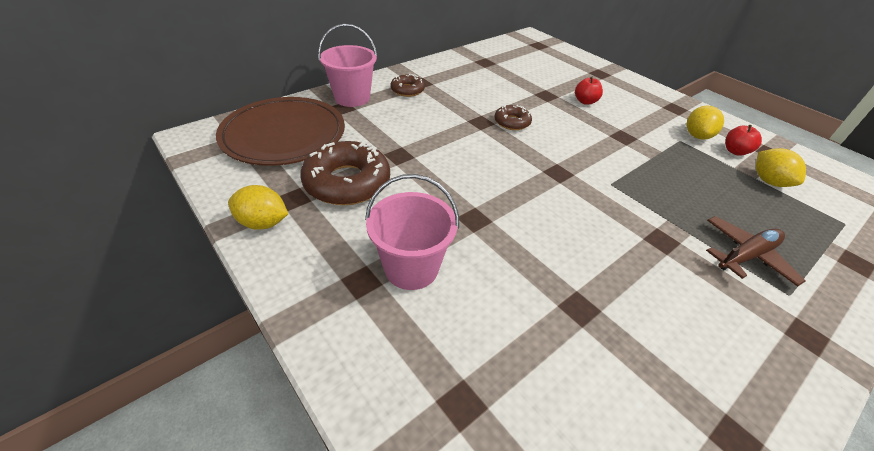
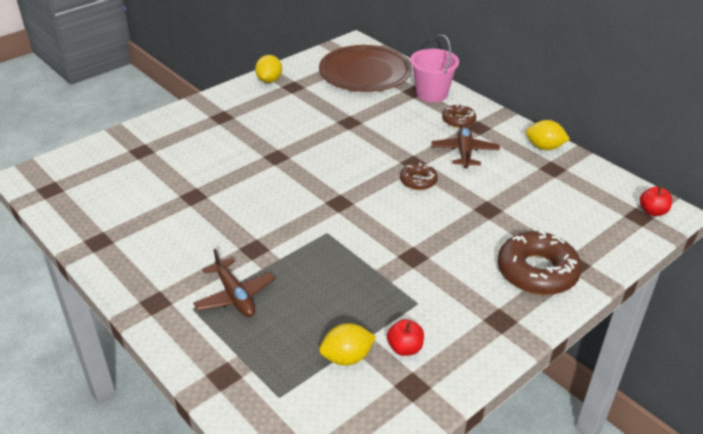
camera: 90 degrees right, 5 degrees down
brown donut [300,141,390,205] -> brown donut moved to [498,230,582,295]
pink bucket [365,174,459,290] -> none
red apple [575,77,603,105] -> red apple moved to [640,186,672,216]
yellow lemon [686,106,724,140] -> yellow lemon moved to [526,120,570,150]
none -> brown plane [432,125,500,168]

